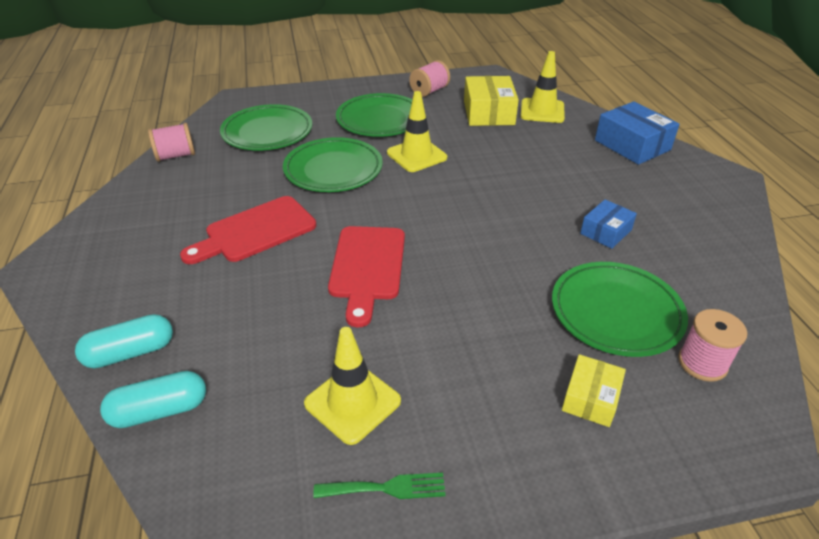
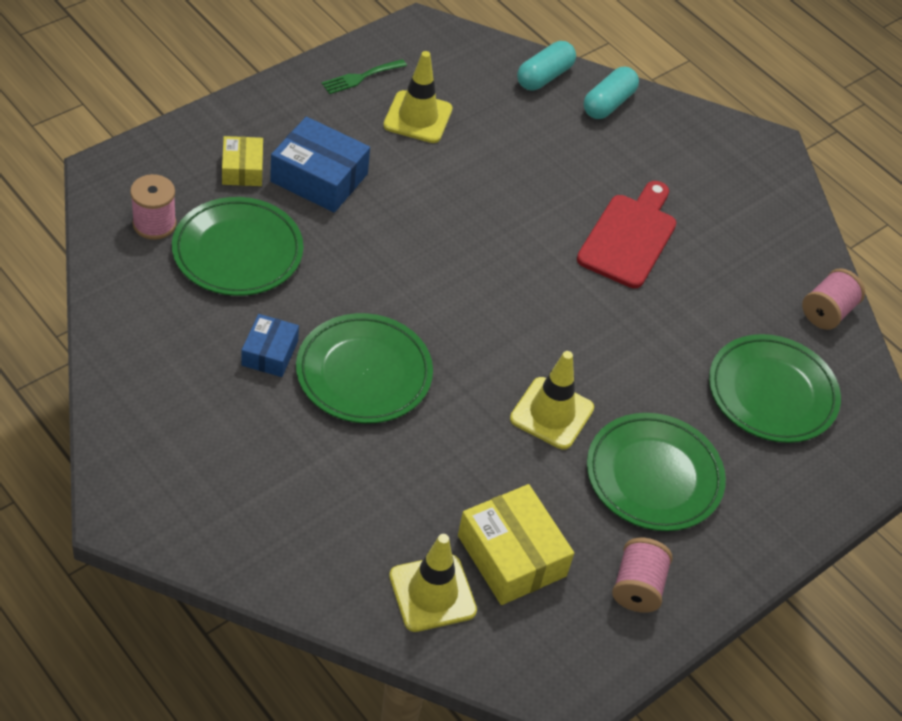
camera: 145 degrees right, 10 degrees up
green plate [283,137,383,192] -> green plate moved to [296,313,433,424]
red cutting board [328,226,405,327] -> none
blue box [595,101,680,165] -> blue box moved to [270,117,370,213]

